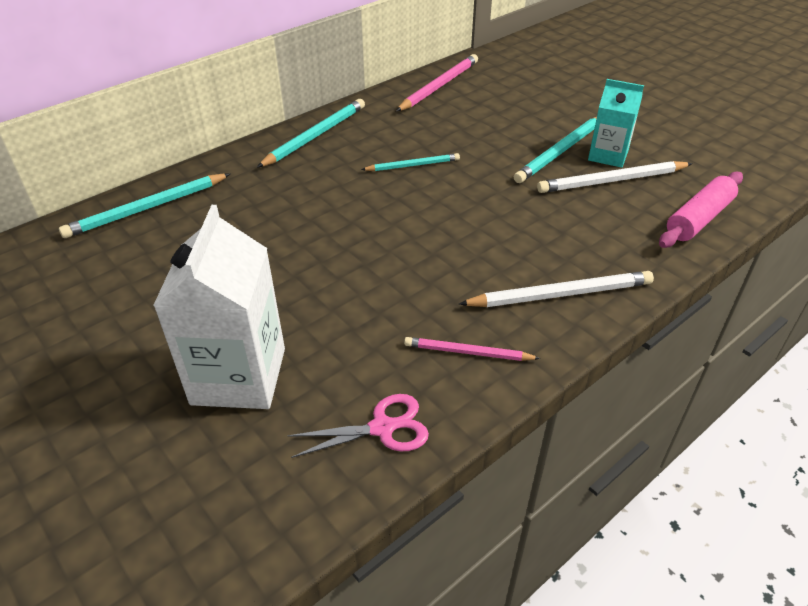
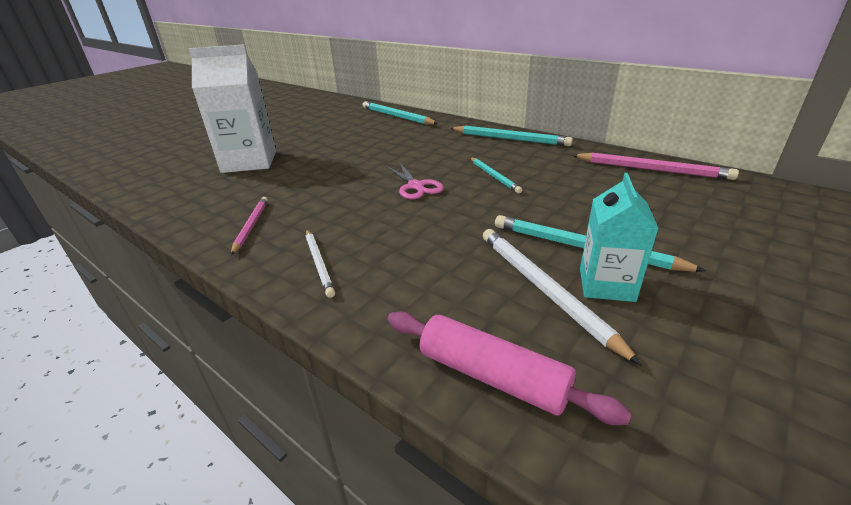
camera: 80 degrees right, 10 degrees down
pink scissors [287,394,429,458] -> pink scissors moved to [386,162,444,199]
white pencil [459,271,654,307] -> white pencil [306,230,335,298], size x0.62

